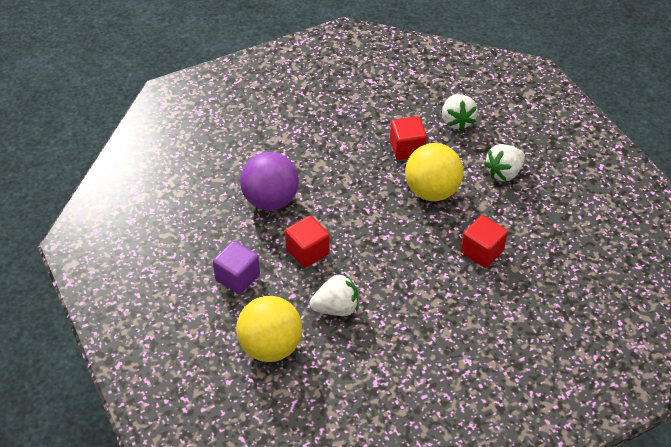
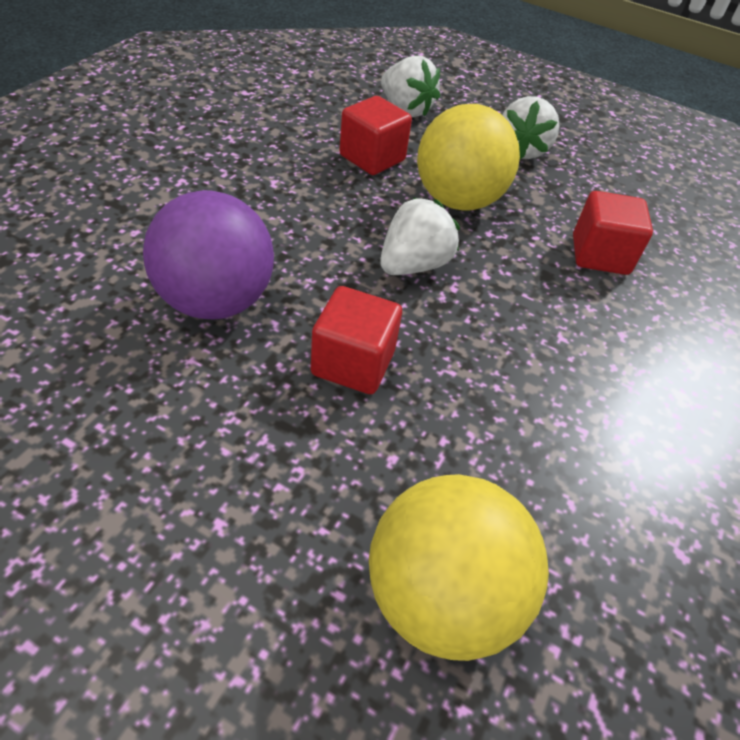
camera: 40 degrees left, 0 degrees up
purple cube [213,241,260,294] -> none
white strawberry [309,273,358,316] -> white strawberry moved to [380,197,460,275]

